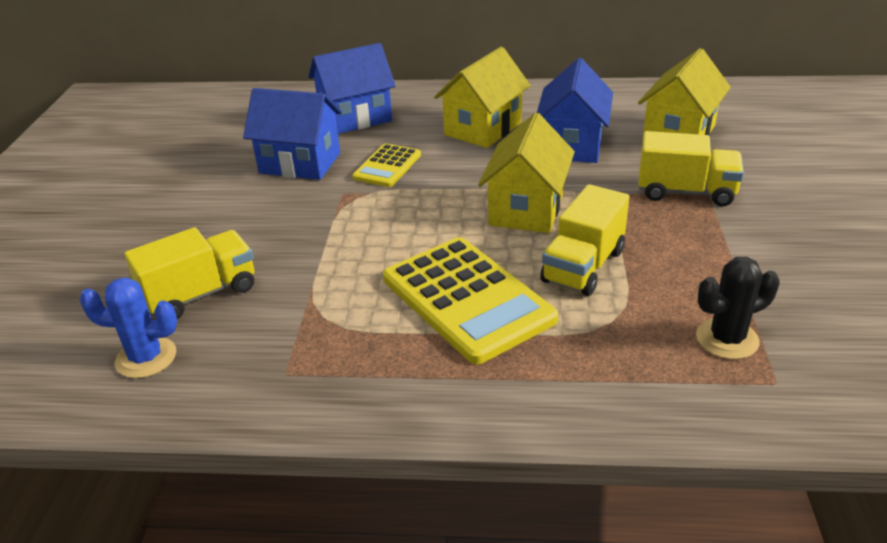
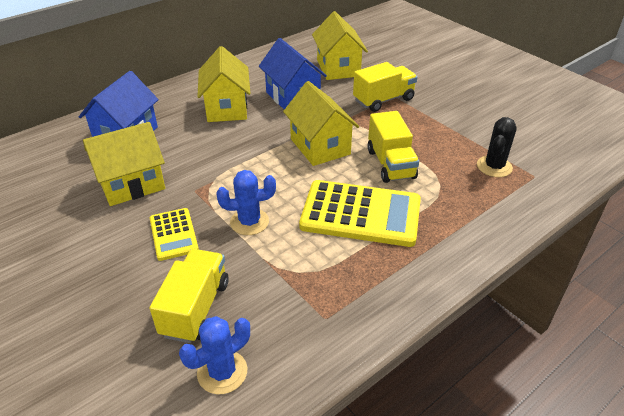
camera: 45 degrees left, 5 degrees up
blue house [243,88,342,180] -> yellow house [83,122,165,206]
yellow calculator [352,143,421,187] -> yellow calculator moved to [150,208,199,261]
none -> blue cactus [217,170,276,235]

